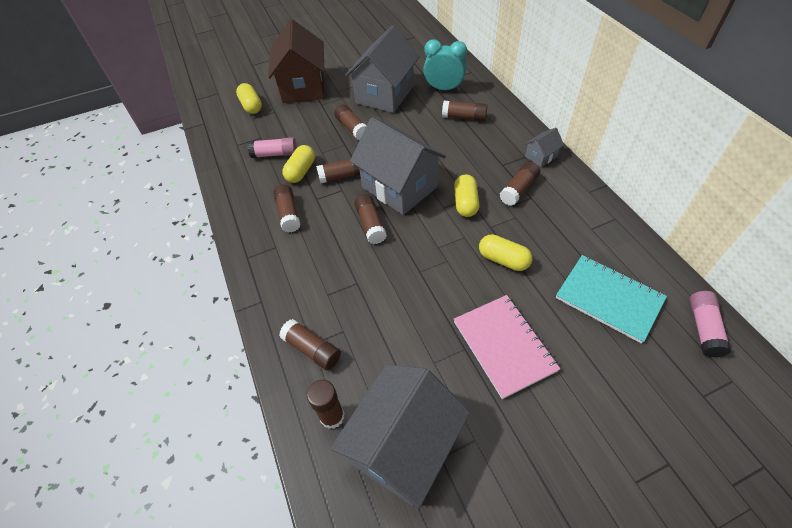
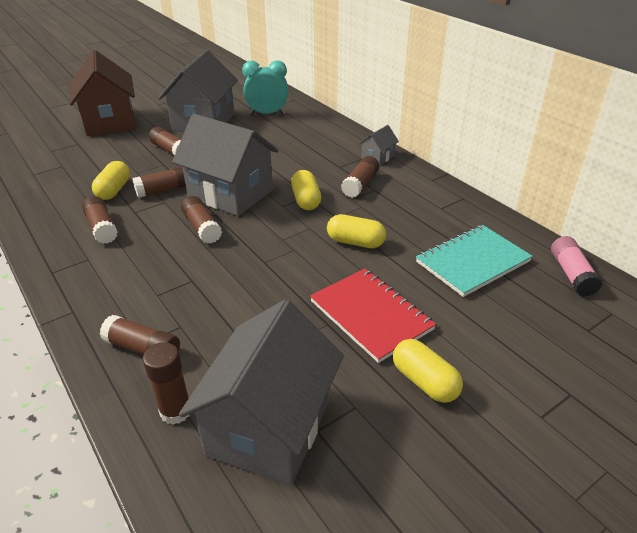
camera: 15 degrees left, 15 degrees down
yellow capsule [236,83,262,114] -> yellow capsule moved to [393,339,463,403]
pink glue stick [248,137,297,158] -> none
brown glue stick [442,101,488,121] -> none
pink notebook [454,295,560,399] -> red notebook [310,269,436,363]
turquoise notebook [556,255,667,344] -> turquoise notebook turned 60 degrees counterclockwise [416,225,533,297]

